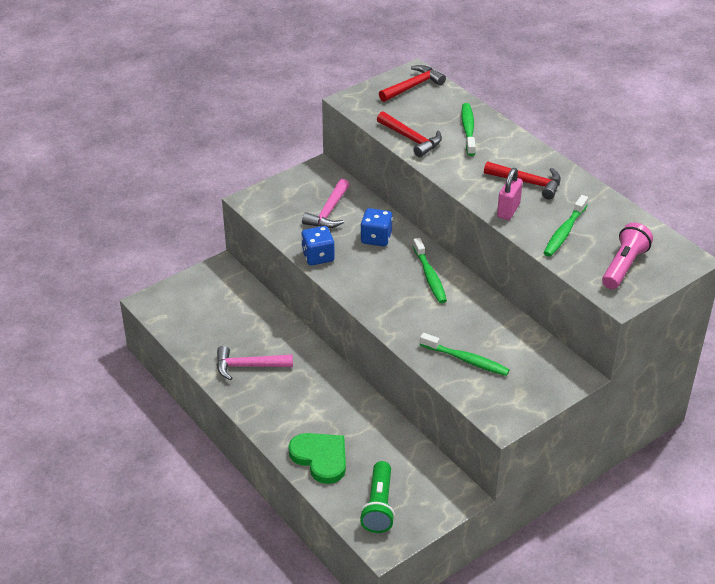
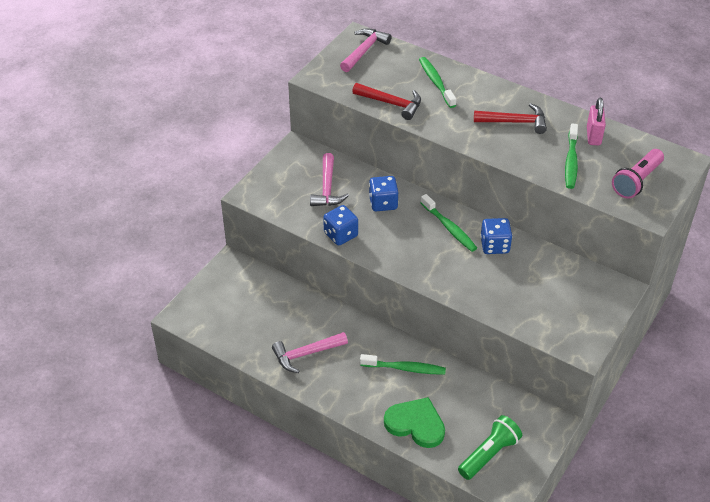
camera: 20 degrees left, 5 degrees up
green flashlight [360,461,395,533] -> green flashlight turned 120 degrees counterclockwise [458,415,522,480]
red hammer [379,65,446,102] -> pink hammer [340,28,392,72]
green toothbrush [420,333,510,376] -> green toothbrush moved to [360,354,446,375]
pink padlock [497,168,523,220] -> pink padlock moved to [587,98,606,146]
pink flashlight [602,222,653,289] -> pink flashlight turned 150 degrees counterclockwise [612,149,664,199]
none -> blue dice [480,218,512,254]

